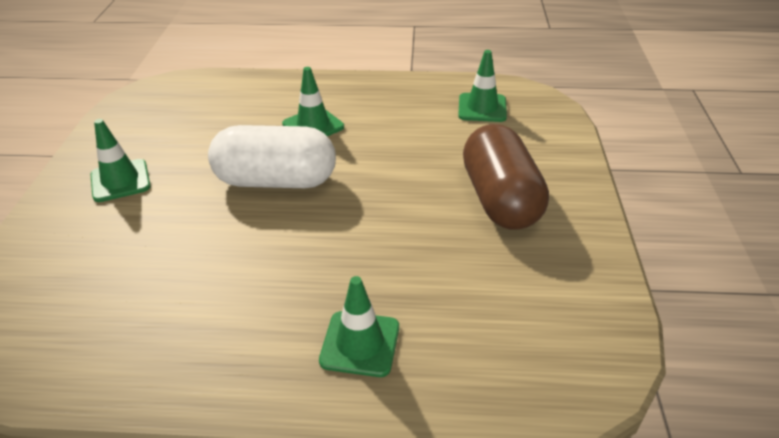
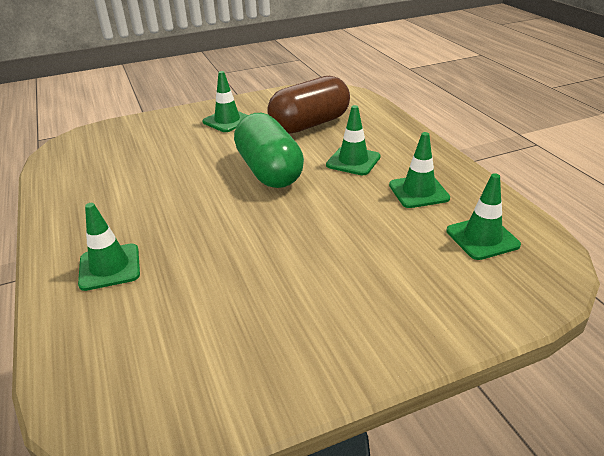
camera: 65 degrees right, 5 degrees down
white capsule [208,125,336,188] -> green capsule [234,113,304,188]
brown capsule [463,124,549,230] -> brown capsule moved to [267,76,350,134]
none -> green traffic cone [389,132,450,208]

